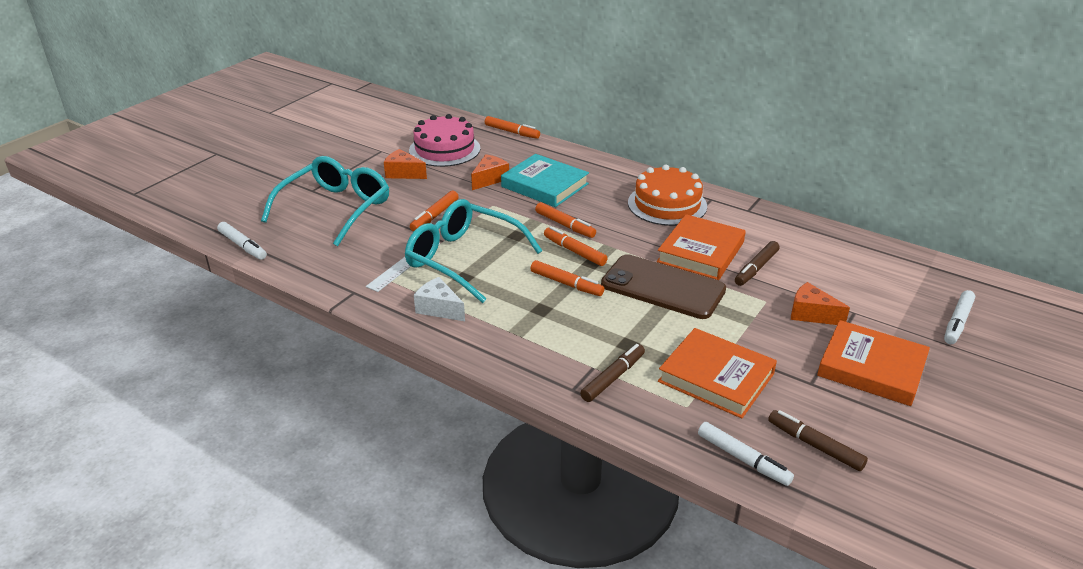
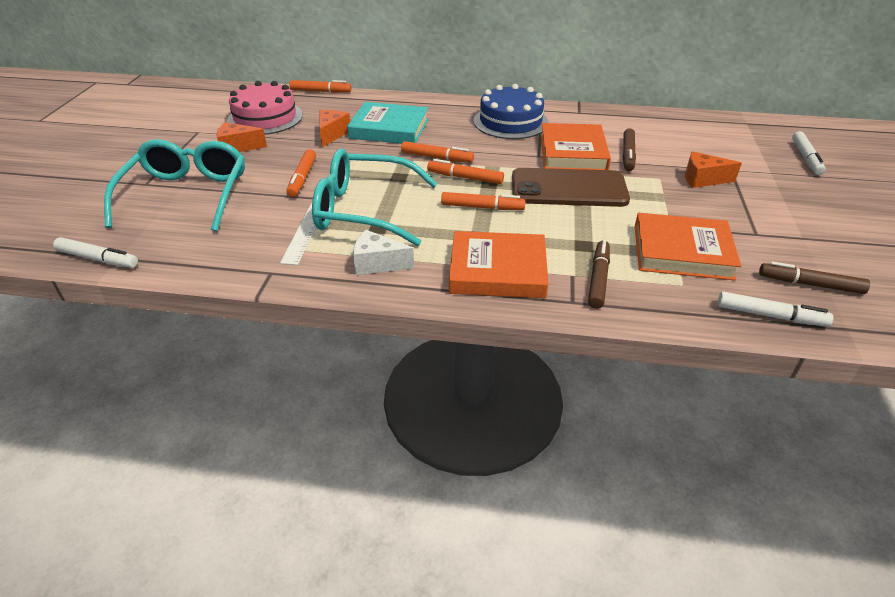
camera: 25 degrees left, 5 degrees up
orange cake [628,165,707,226] -> blue cake [474,84,548,139]
orange book [817,320,930,406] -> orange book moved to [449,231,549,298]

